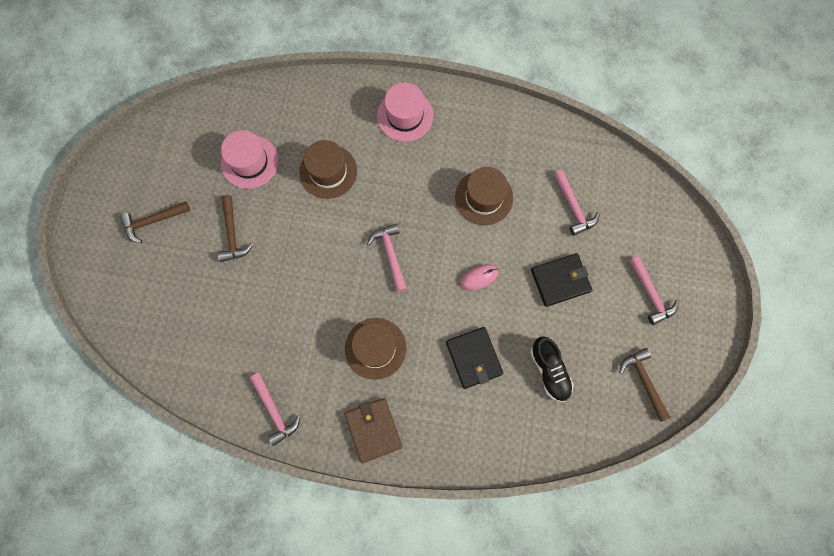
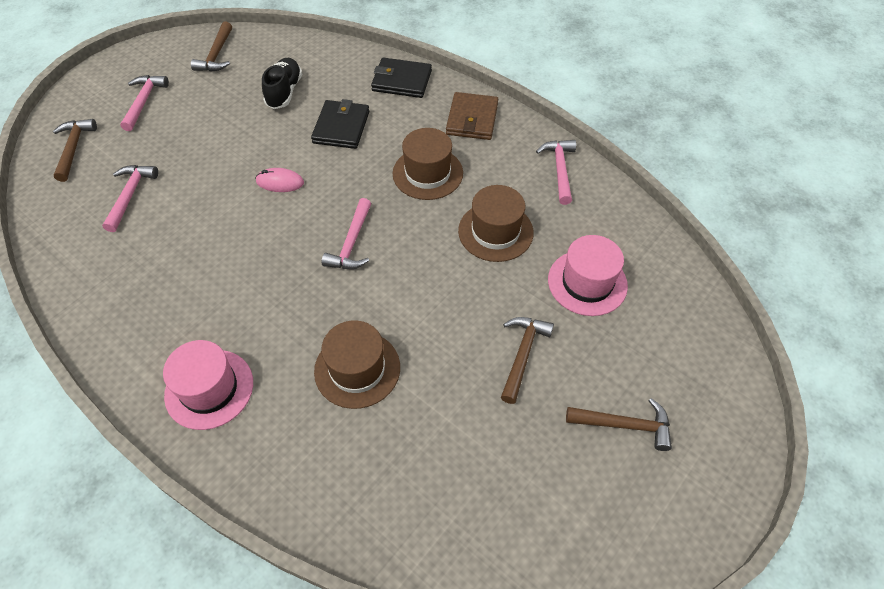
camera: 150 degrees left, 20 degrees down
pink hat [221,130,278,189] -> pink hat moved to [548,235,628,316]
brown hat [455,167,513,225] -> brown hat moved to [458,185,534,262]
black wallet [531,253,592,307] -> black wallet moved to [371,58,432,98]
none -> brown hammer [53,119,97,182]

